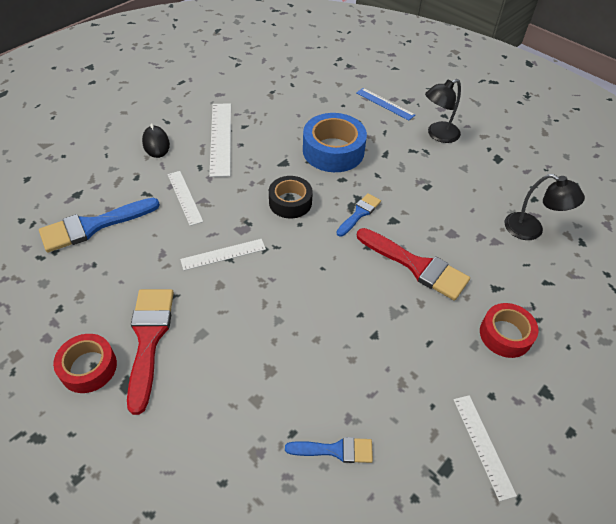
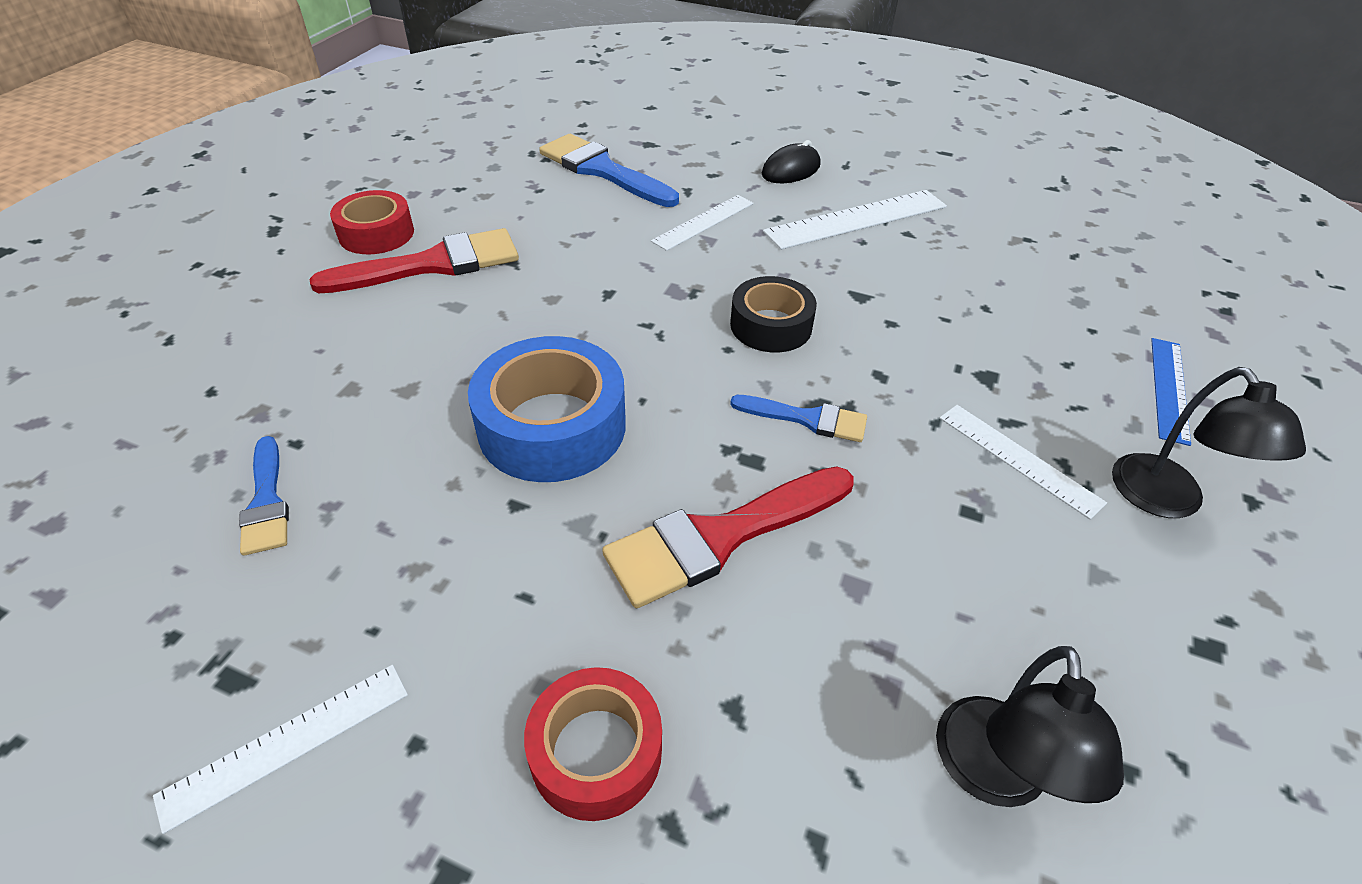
camera: 70 degrees right, 5 degrees down
white ruler [180,239,266,271] -> white ruler moved to [940,405,1107,520]
blue tape [303,113,367,172] -> blue tape moved to [468,336,626,482]
red brush [357,228,470,300] -> red brush turned 45 degrees clockwise [602,466,854,608]
black lamp [425,79,461,143] -> black lamp turned 135 degrees counterclockwise [1112,367,1306,518]

